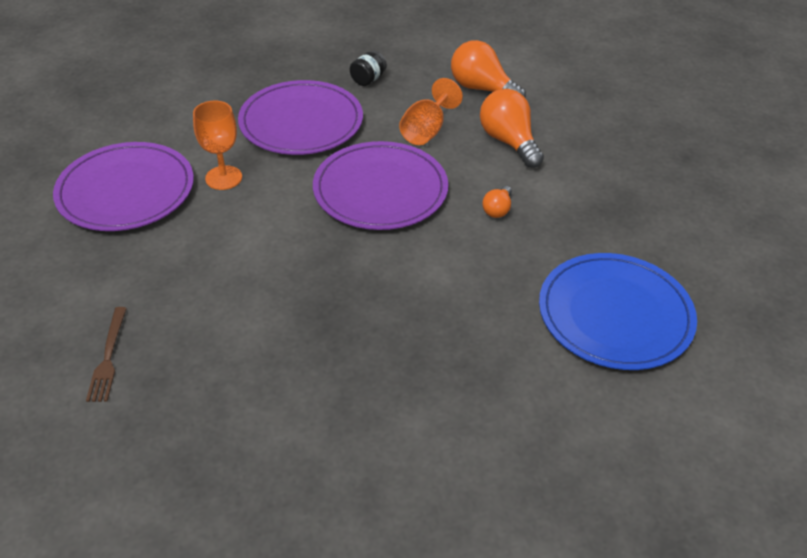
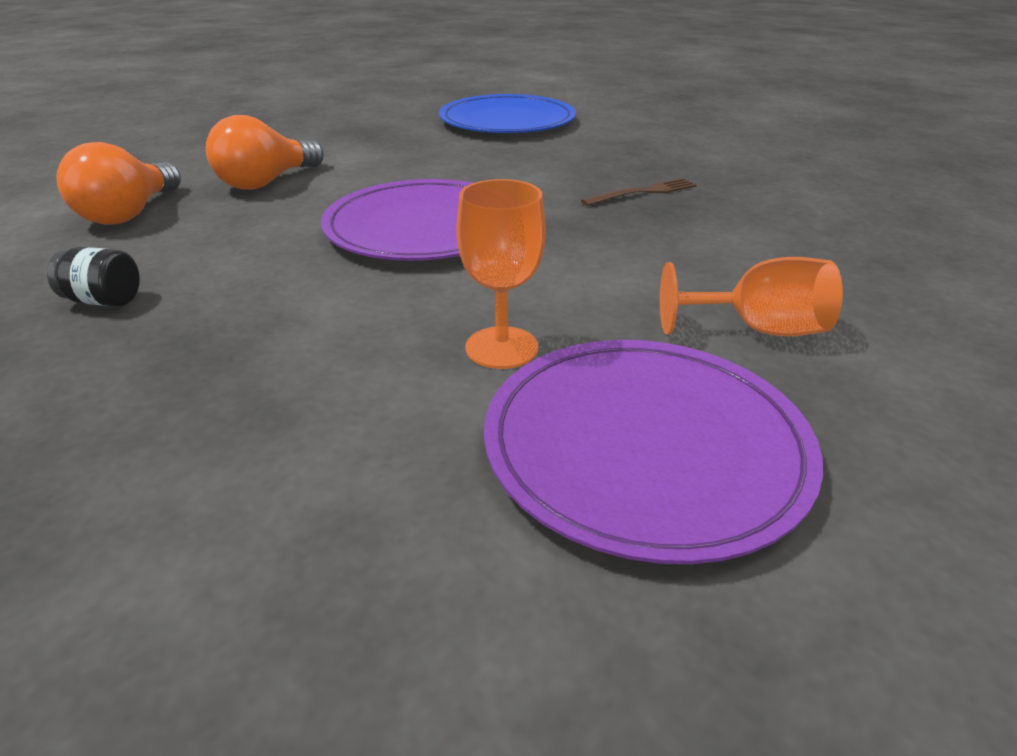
camera: 115 degrees left, 10 degrees down
brown fork [86,307,127,402] -> brown fork moved to [581,178,696,206]
purple plate [238,80,363,155] -> none
orange goblet [399,78,463,145] -> orange goblet moved to [660,257,843,337]
orange light bulb [482,186,512,218] -> none

